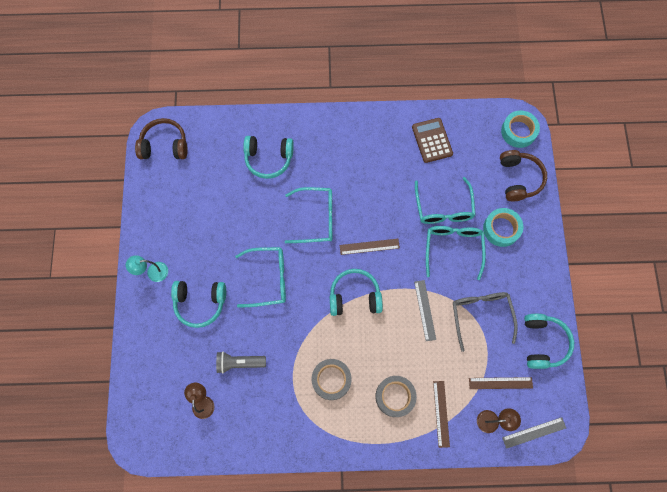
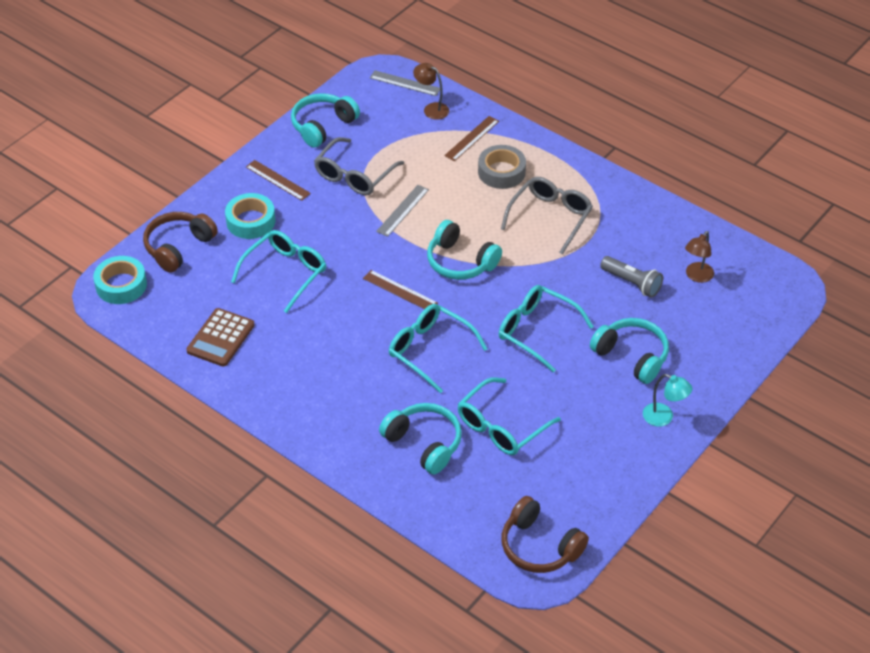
camera: 140 degrees left, 25 degrees down
grey tape [311,359,352,400] -> grey glasses [501,177,593,255]
turquoise glasses [426,226,486,280] -> turquoise glasses moved to [458,377,561,455]
brown ruler [469,377,533,389] -> brown ruler moved to [246,160,311,201]

